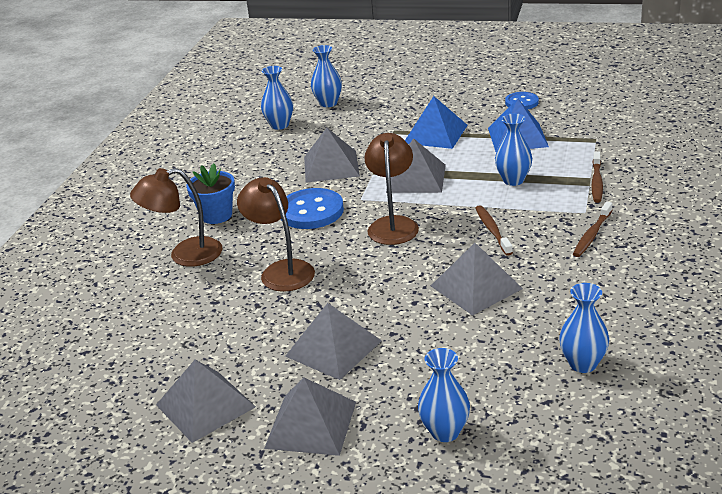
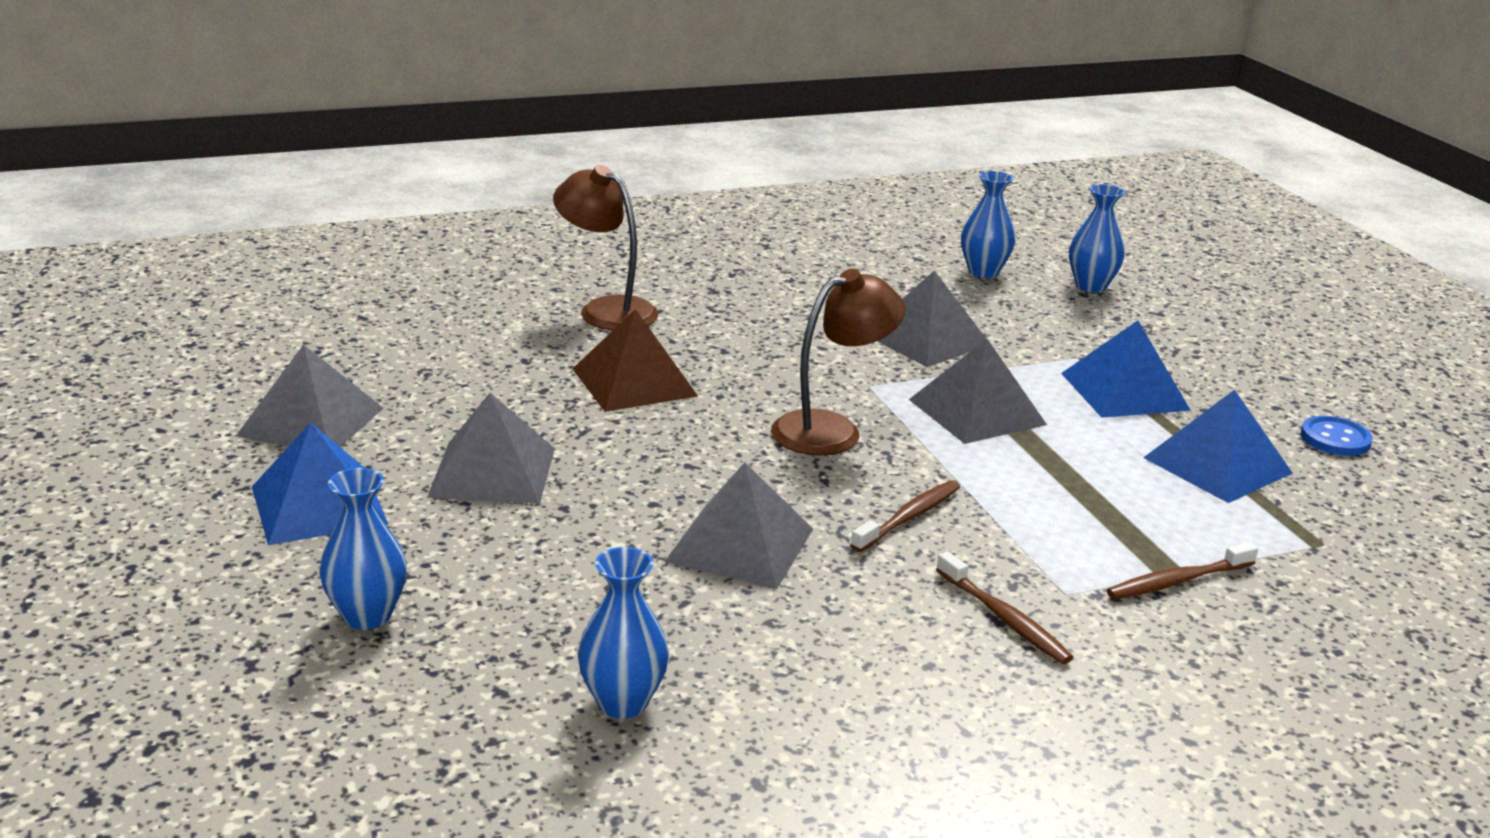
camera: 50 degrees right, 5 degrees down
blue flower pot [186,163,235,224] -> none
brown lamp [237,177,315,292] -> brown pyramid [572,309,698,412]
grey pyramid [264,378,356,456] -> blue pyramid [252,423,388,545]
blue button [281,188,344,229] -> none
blue vase [495,113,532,186] -> none
brown toothbrush [573,201,613,257] -> brown toothbrush turned 120 degrees counterclockwise [936,551,1073,664]

